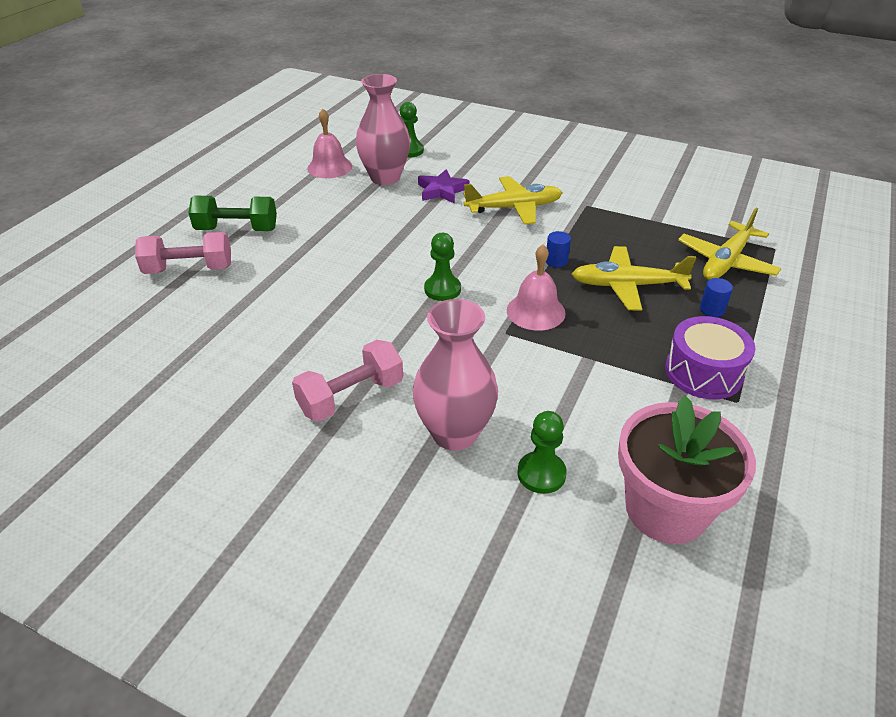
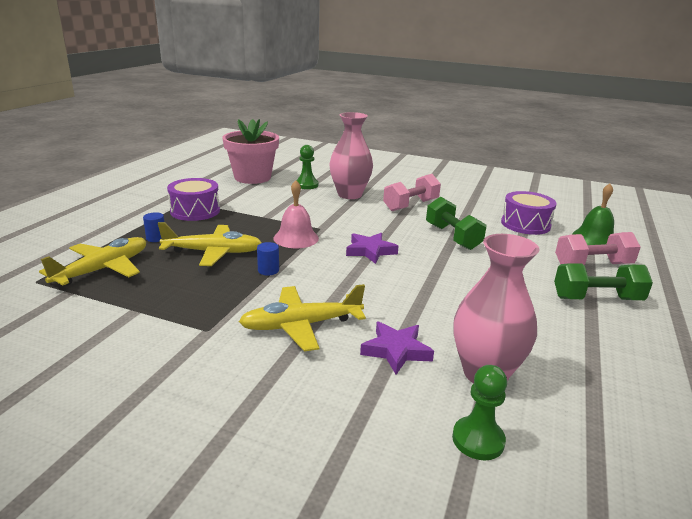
camera: 175 degrees right, 15 degrees down
pink bell [307,109,352,178] -> none
green pawn [424,233,461,301] -> purple star [346,233,399,264]
none -> green dumbbell [426,196,486,250]
none -> purple drum [501,191,557,235]
none -> green bell [572,184,614,245]

